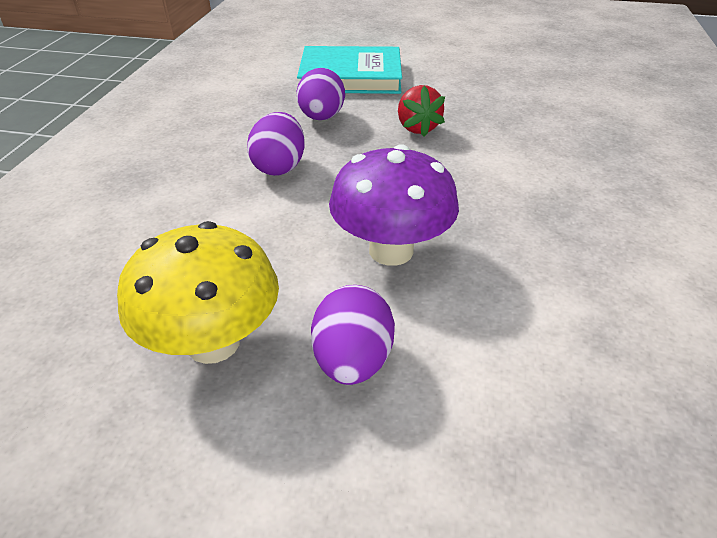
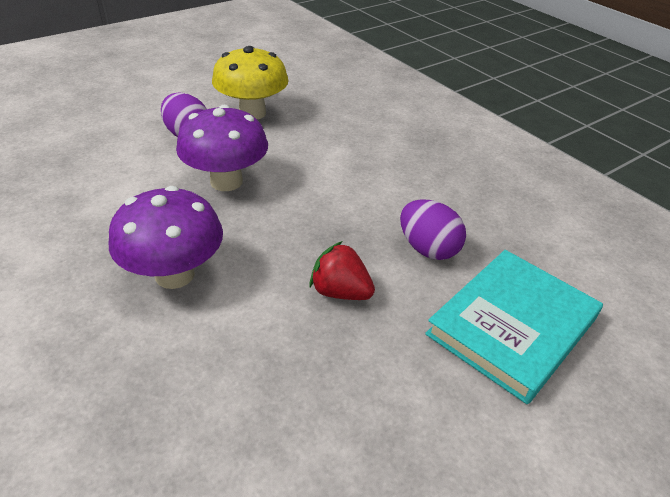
camera: 130 degrees right, 0 degrees up
purple egg [247,112,305,176] -> none
none -> purple mushroom [109,186,223,289]

